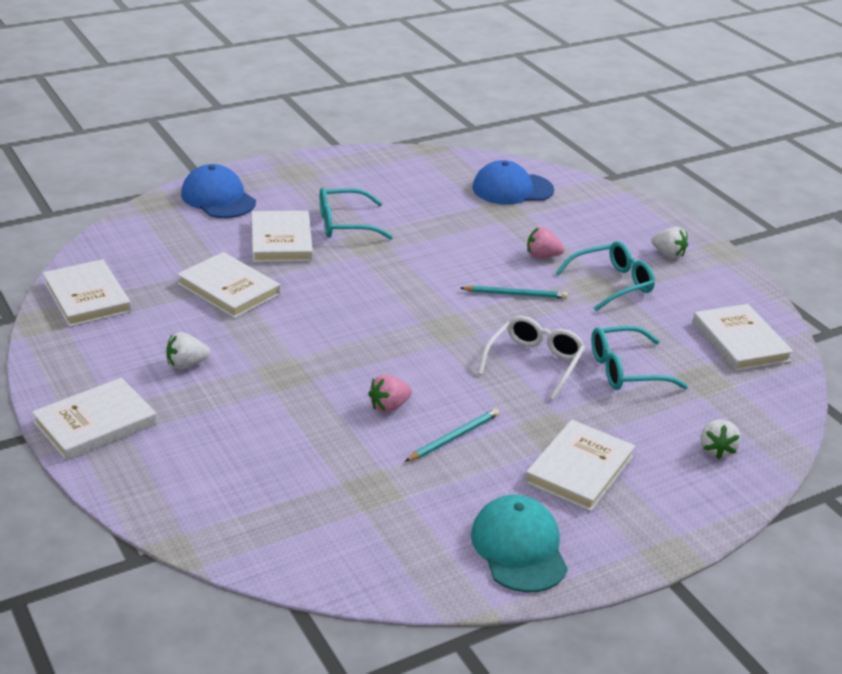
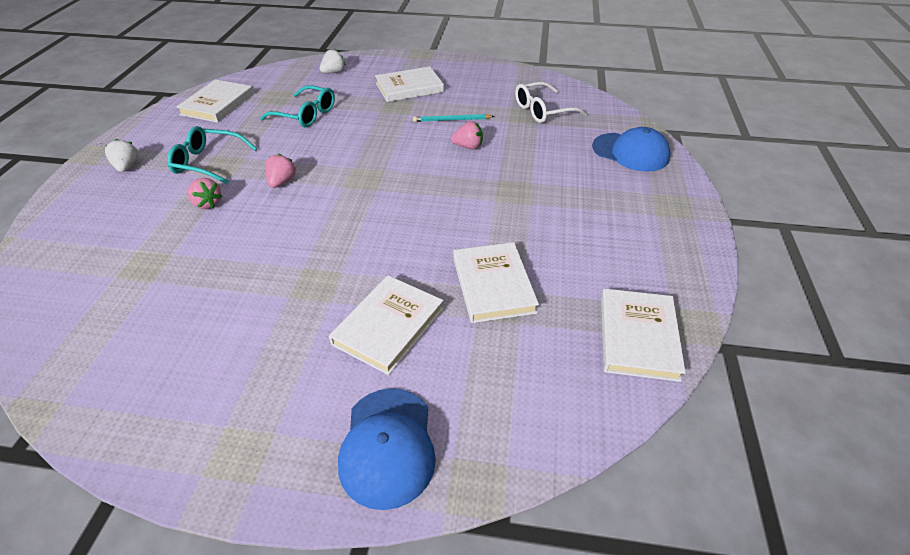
camera: 140 degrees left, 10 degrees up
white book [32,378,157,461] -> none
white strawberry [166,332,210,370] -> none
turquoise glasses [320,187,393,239] -> none
turquoise pencil [461,286,568,299] -> pink strawberry [265,154,296,188]
turquoise cap [471,495,568,593] -> none
blue cap [472,160,554,205] -> blue cap moved to [592,127,671,172]
white glasses [478,316,586,400] -> white glasses moved to [515,82,587,123]

